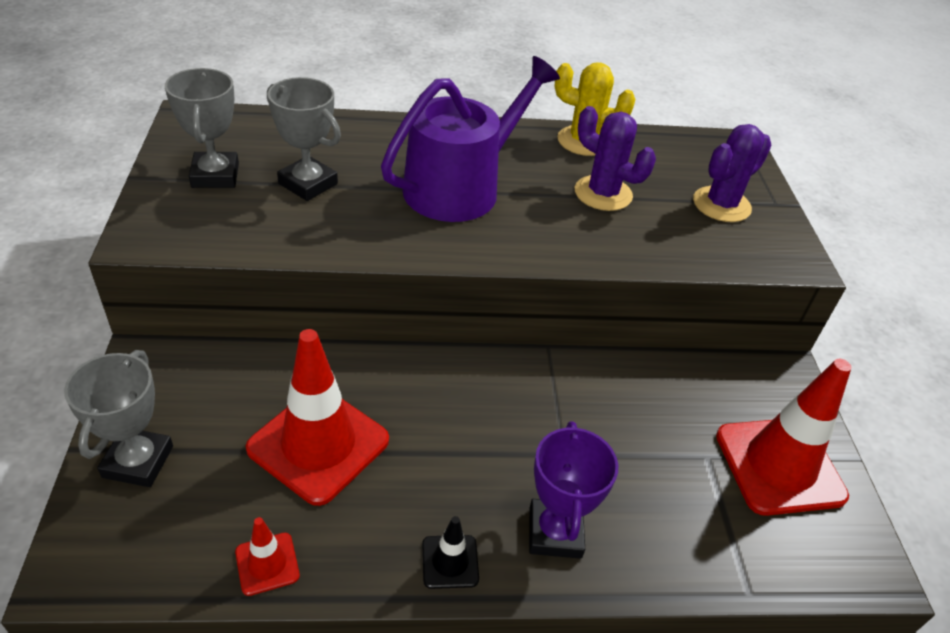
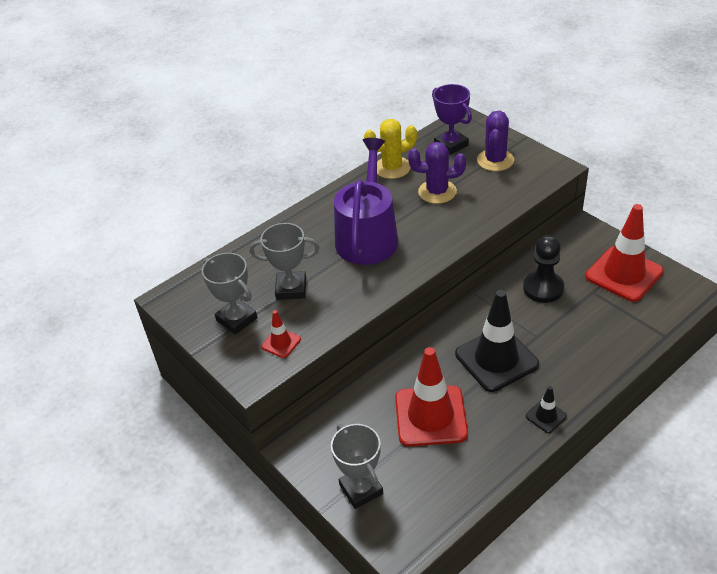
camera: 30 degrees left, 0 degrees up
red traffic cone [235,517,300,596] -> red traffic cone moved to [261,310,301,358]
purple trophy [529,421,618,559] -> purple trophy moved to [432,84,472,155]
none -> black traffic cone [455,290,539,392]
none -> black pawn [523,235,564,303]

